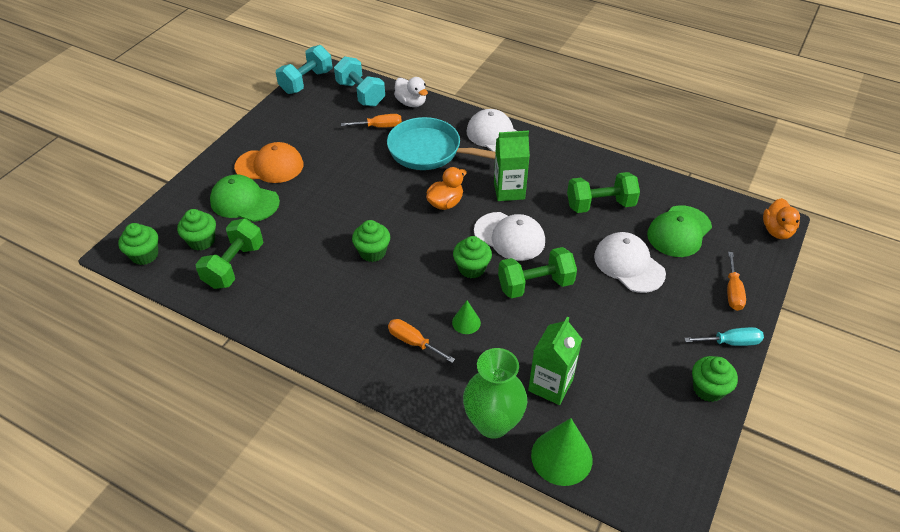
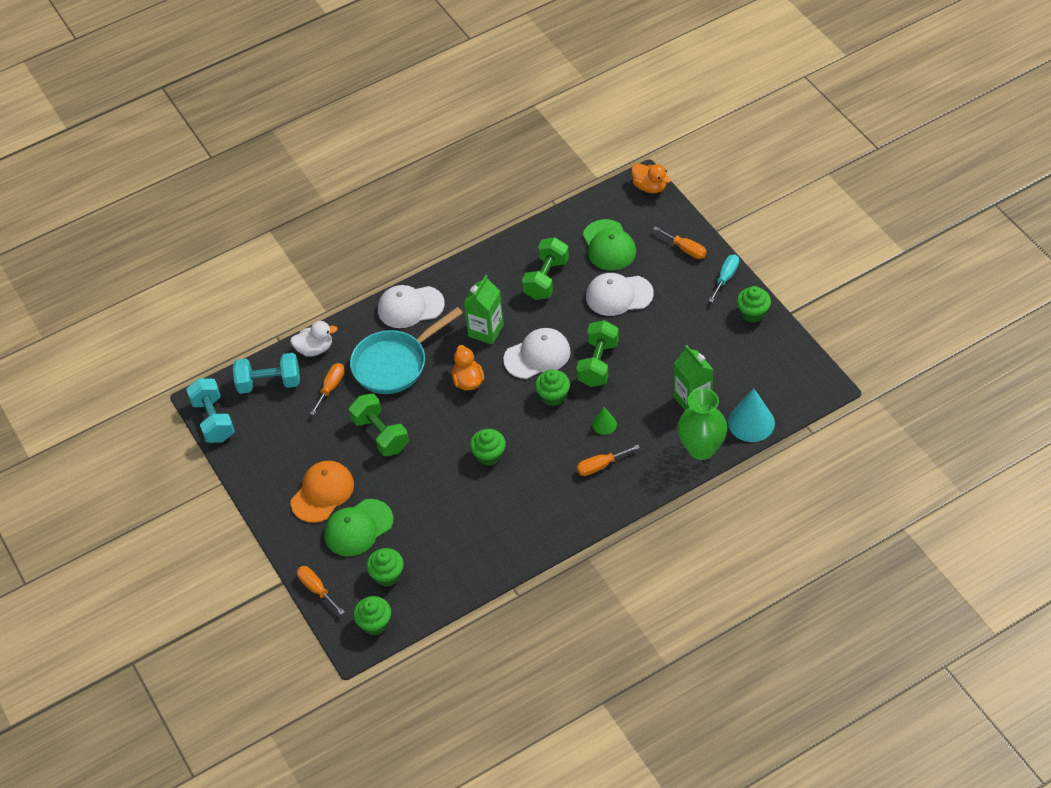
camera: 55 degrees left, 5 degrees up
green dumbbell [195,219,263,289] -> green dumbbell moved to [349,393,409,456]
green cone [531,418,592,486] -> turquoise cone [728,388,775,442]
none -> orange screwdriver [297,566,345,615]

